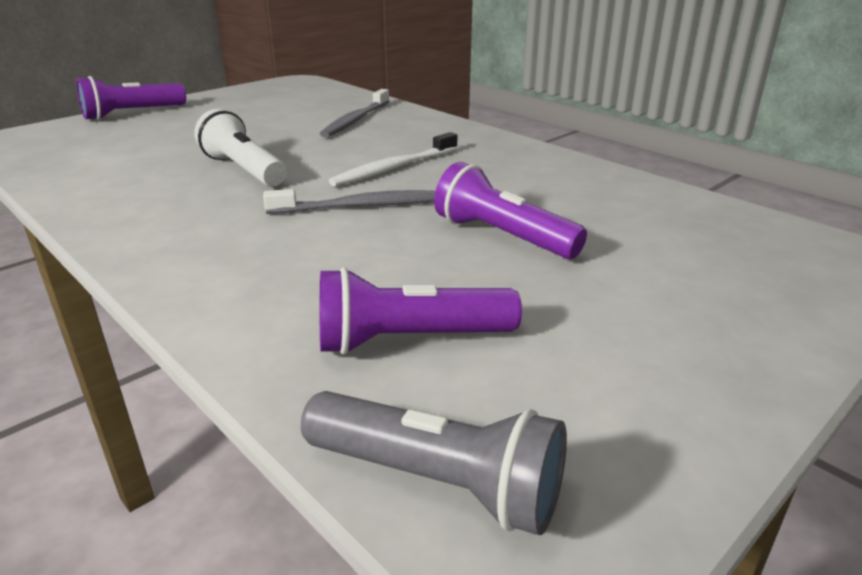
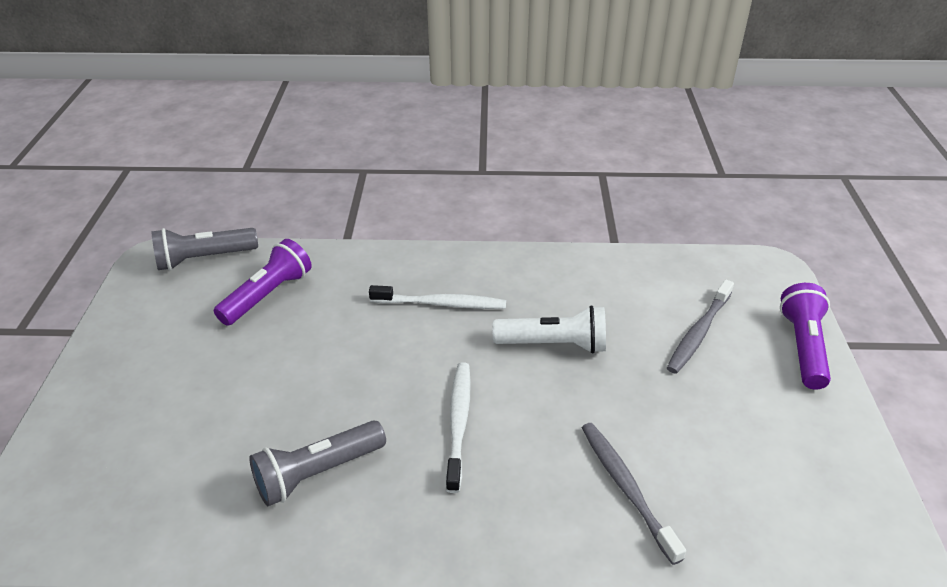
camera: 135 degrees right, 10 degrees up
grey toothbrush [263,189,435,214] -> grey toothbrush moved to [667,279,734,374]
purple flashlight [434,162,587,259] -> none
none -> grey flashlight [249,420,386,506]
none -> white toothbrush [369,285,506,309]

